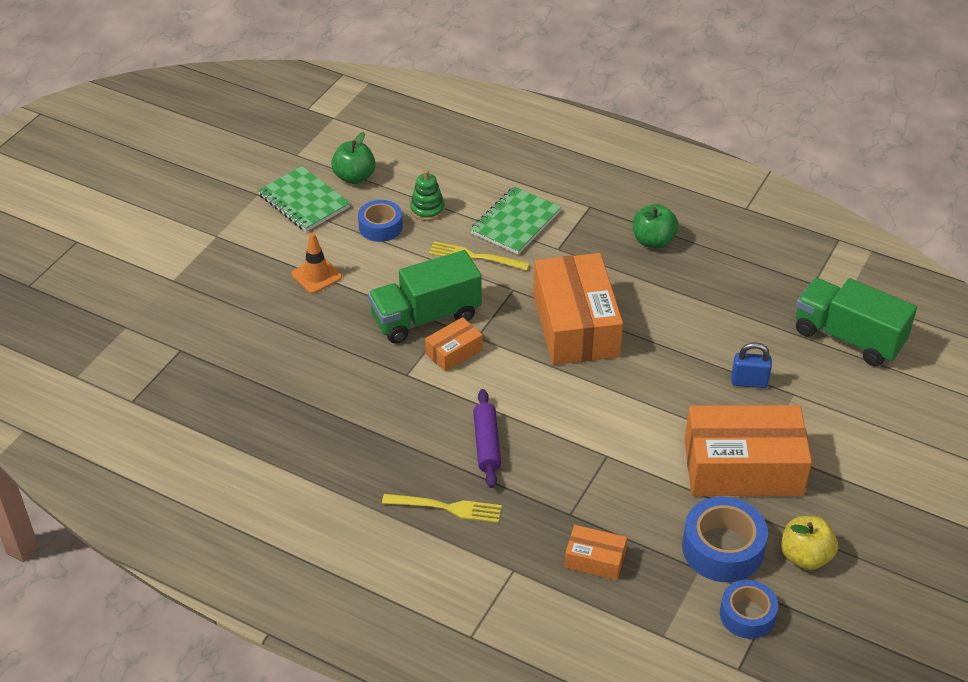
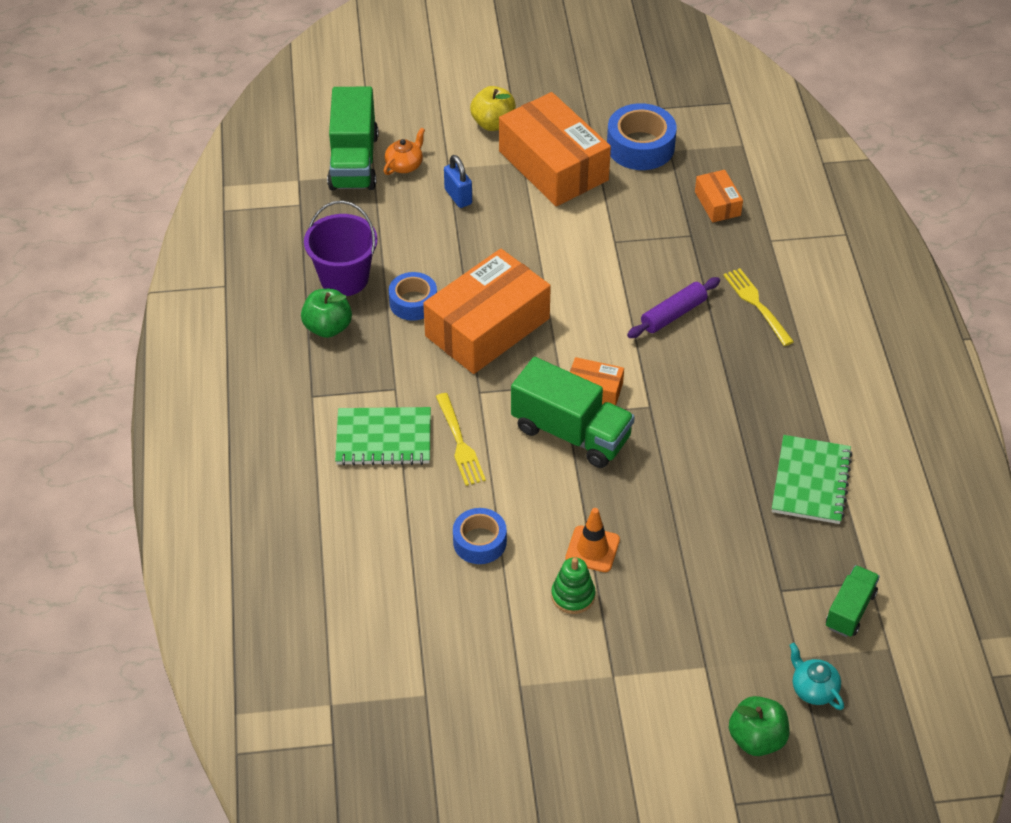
camera: 125 degrees left, 5 degrees up
green notebook [258,166,350,232] -> green notebook moved to [772,435,853,524]
green apple [331,132,376,184] -> green apple moved to [729,696,790,756]
green stacking toy [410,170,445,221] -> green stacking toy moved to [551,557,596,614]
blue tape [720,580,778,639] -> blue tape moved to [389,272,437,321]
yellow apple [781,516,838,570] -> yellow apple moved to [470,86,516,131]
none -> purple bucket [304,201,377,296]
none -> orange teapot [384,128,425,175]
none -> turquoise teapot [789,643,844,710]
none -> green truck [826,565,880,637]

